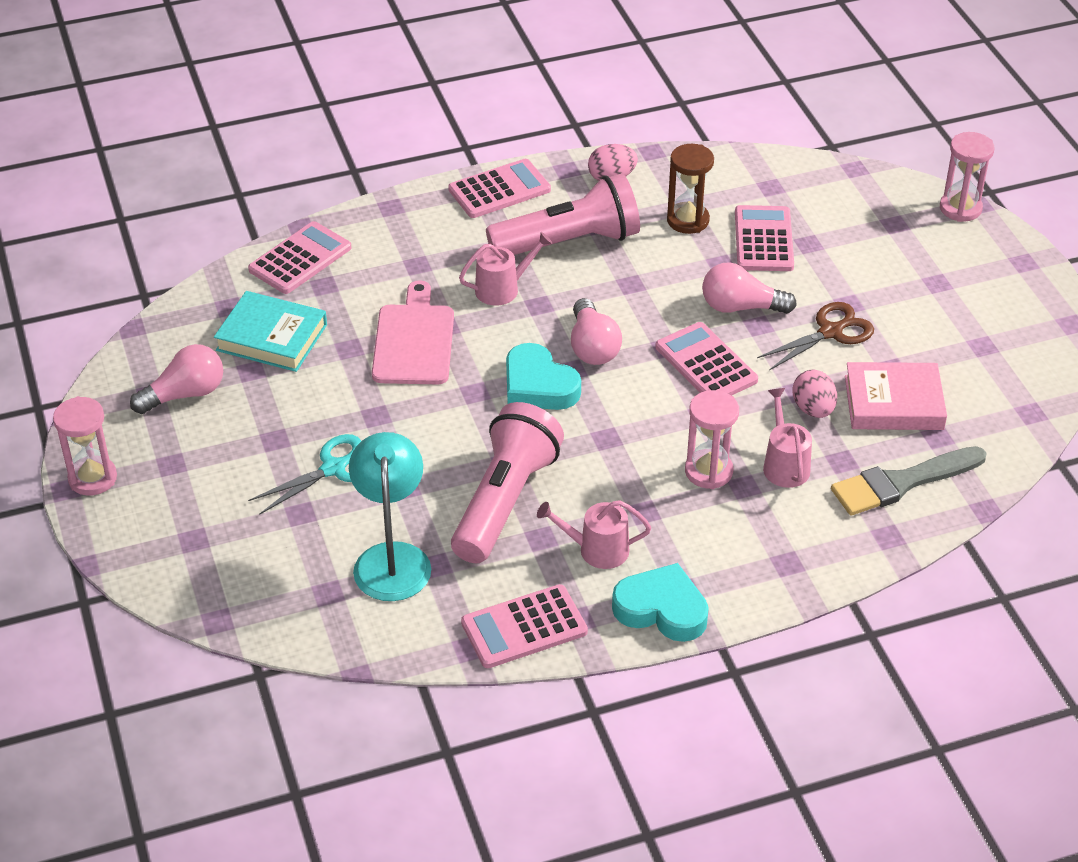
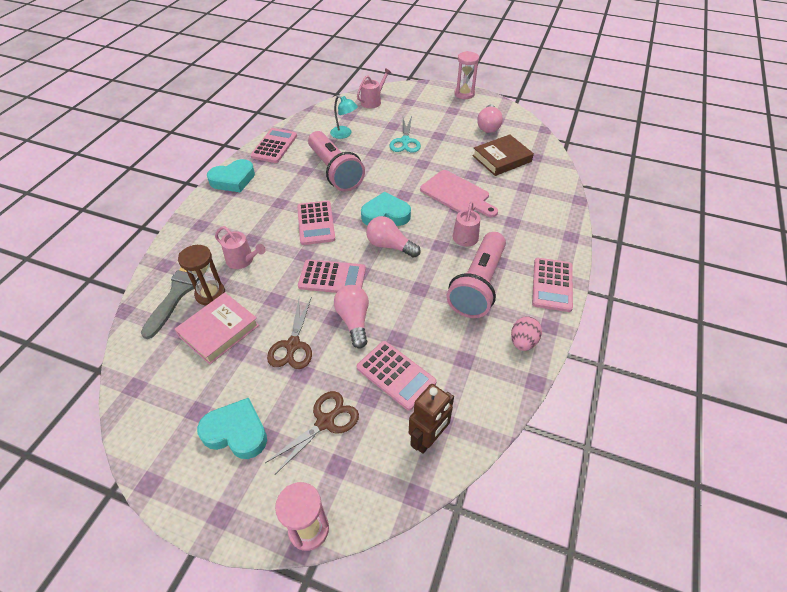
camera: 130 degrees right, 5 degrees up
turquoise book [214,291,327,372] -> brown book [472,134,534,176]
pink calculator [248,221,351,294] -> pink calculator moved to [297,201,335,245]
turquoise lamp [349,432,431,601] -> turquoise lamp [330,95,358,139], size x0.62
pink watering can [537,500,651,569] -> pink watering can moved to [357,68,391,109]
brown hourglass [667,144,714,234] -> brown hourglass moved to [178,245,225,305]
pink hourglass [685,390,739,489] -> none
pink light bulb [702,262,797,314] -> pink light bulb turned 60 degrees counterclockwise [334,285,369,348]
pink egg [792,370,837,418] -> none
none -> turquoise heart [197,398,267,459]
none -> brown scissors [265,391,359,474]
none -> brown robot [409,384,454,454]

